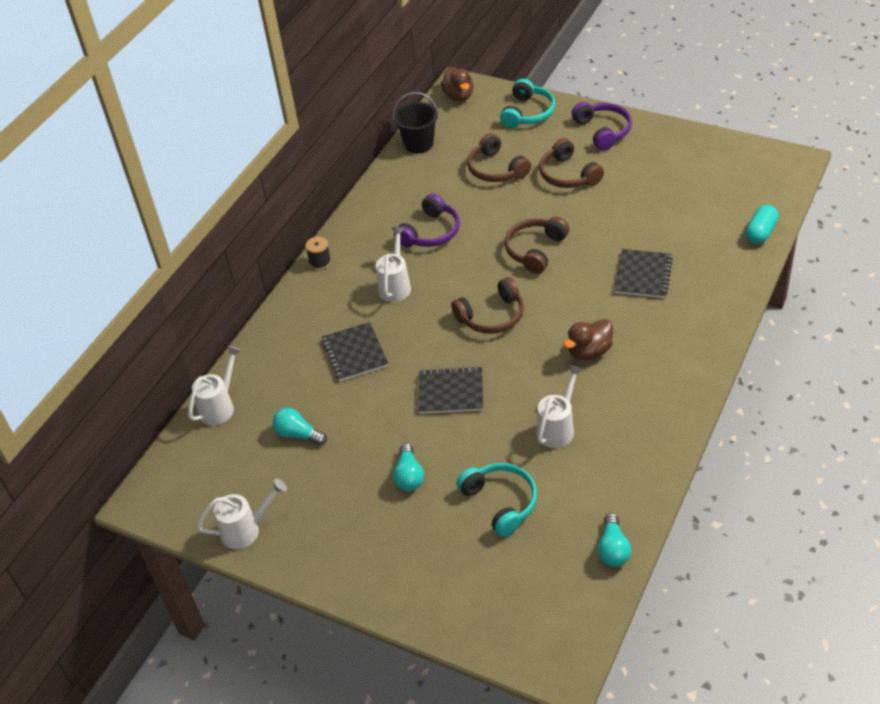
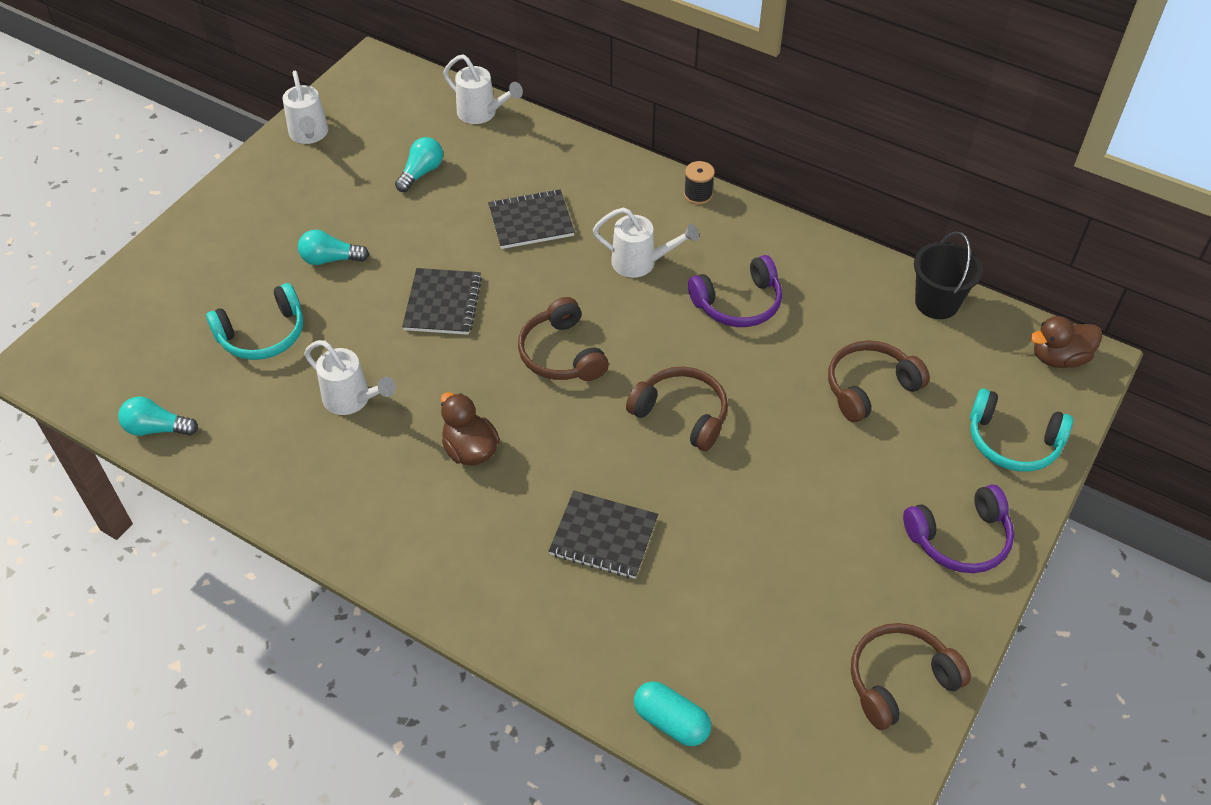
camera: 90 degrees right, 5 degrees up
purple headphones [394,194,460,247] -> purple headphones turned 60 degrees counterclockwise [688,255,782,327]
brown headphones [539,138,604,188] -> brown headphones moved to [851,623,971,730]

